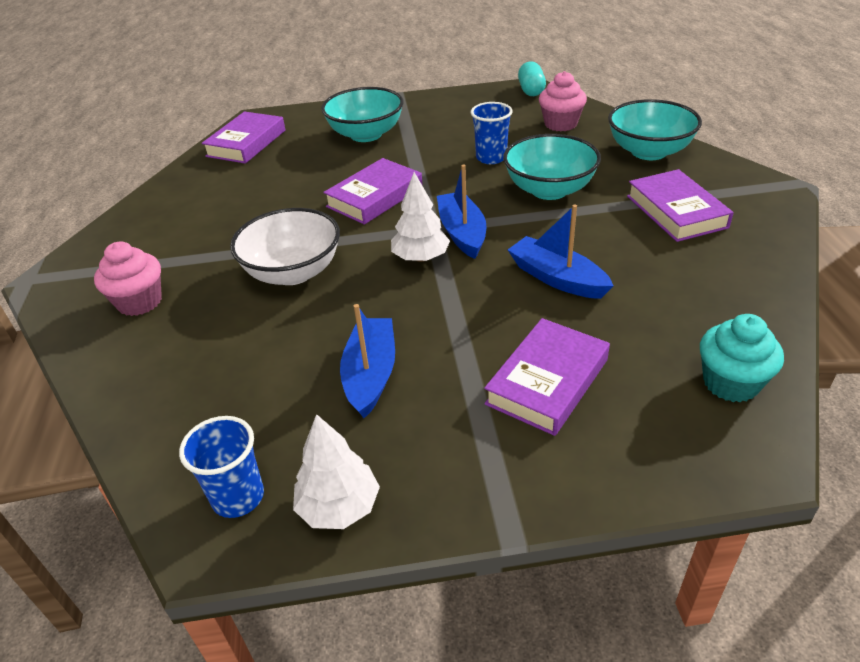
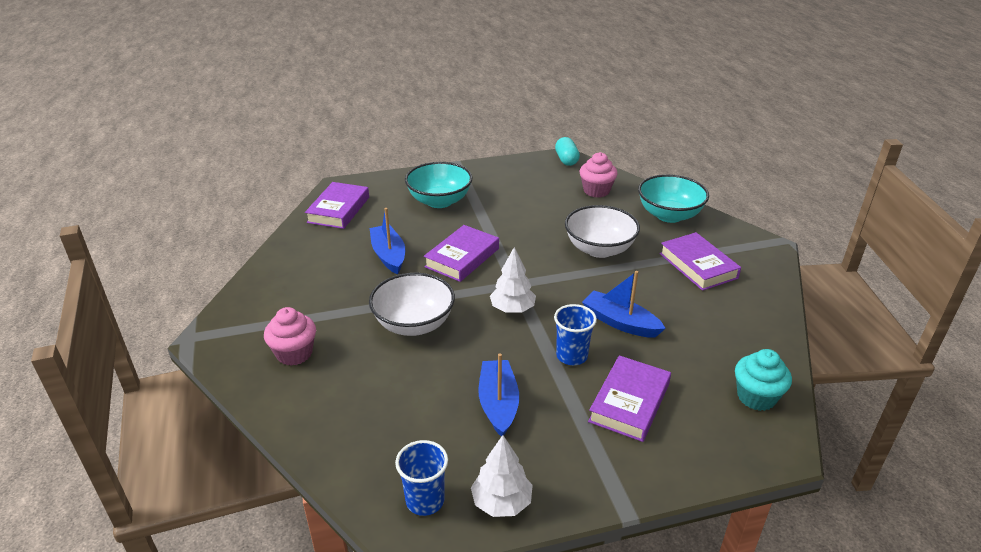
camera: 10 degrees left, 5 degrees down
blue boat [437,164,486,259] -> blue boat moved to [370,208,405,275]
blue cup [471,102,512,164] -> blue cup moved to [554,304,597,365]
turquoise bowl [503,134,601,200] -> white bowl [565,205,640,258]

